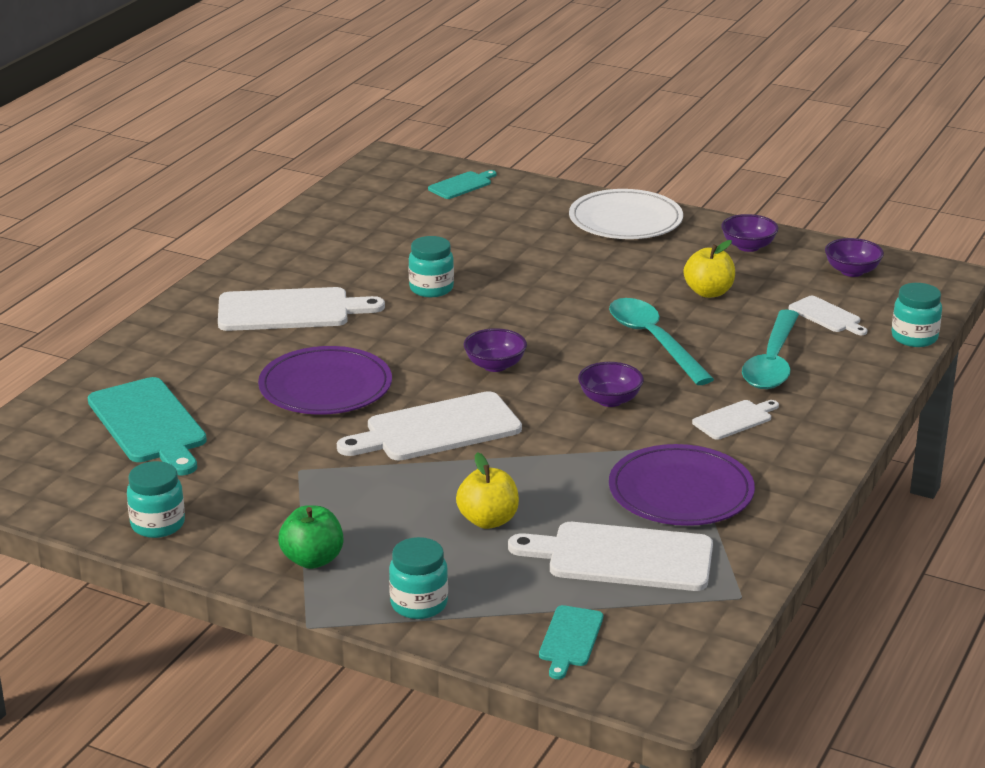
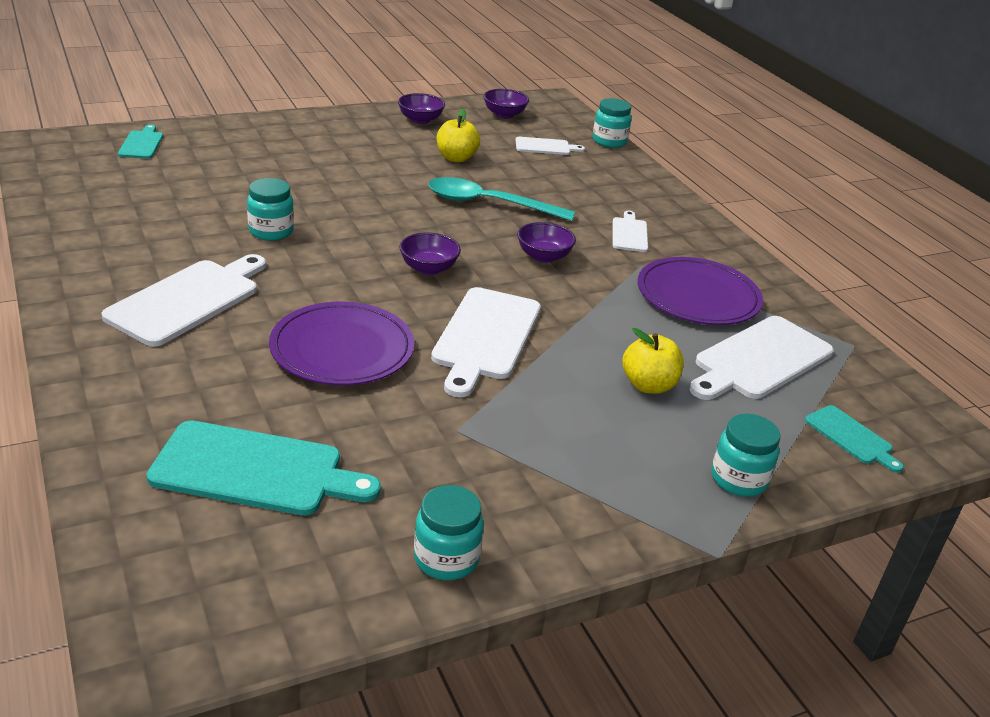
camera: 55 degrees left, 5 degrees up
green apple [278,505,343,569] -> none
white plate [569,189,683,239] -> none
turquoise spoon [742,309,799,389] -> none

